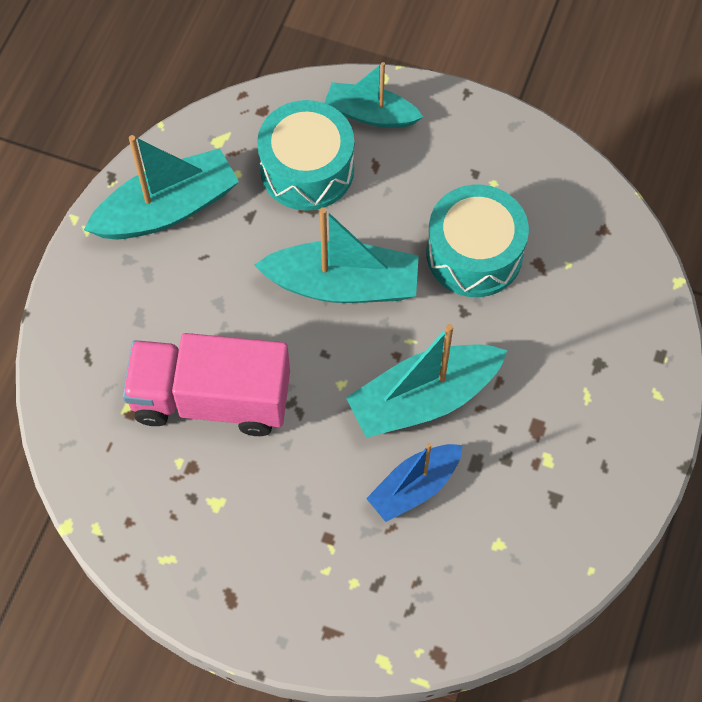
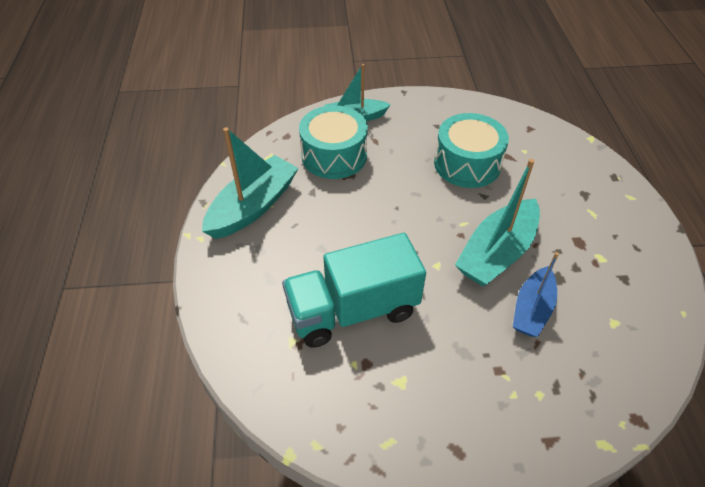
camera: 25 degrees left, 15 degrees down
pink truck [122,333,290,436] -> turquoise truck [282,233,426,348]
turquoise boat [254,207,419,303] -> none

